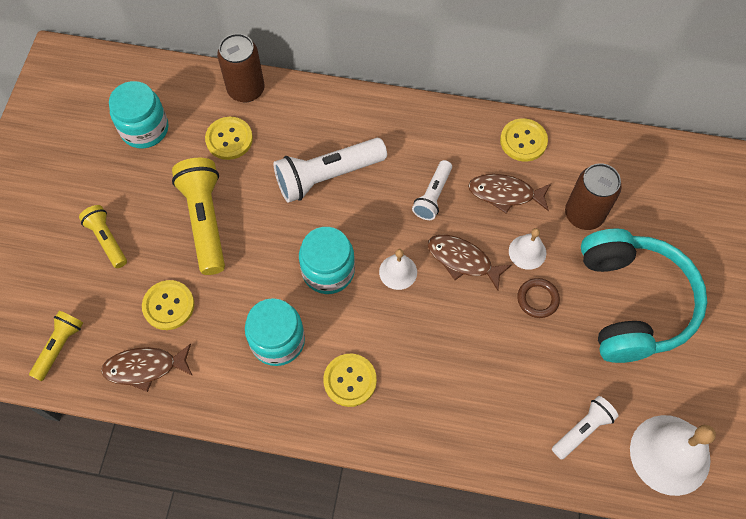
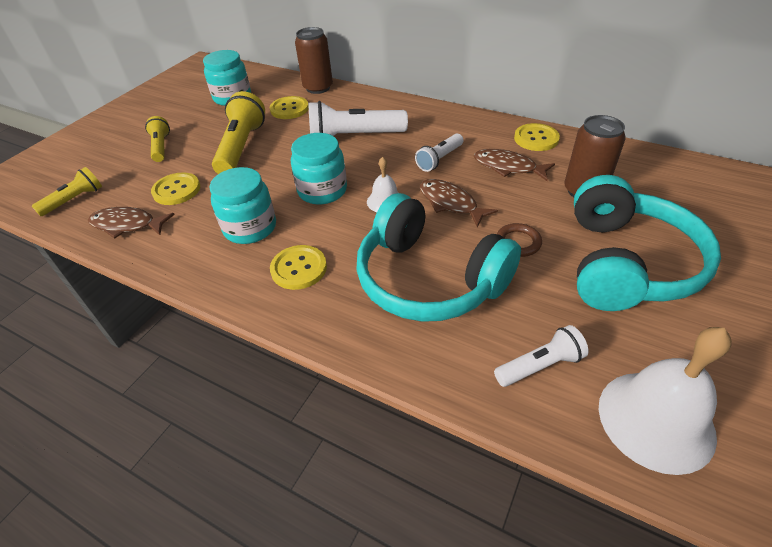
camera: 20 degrees right, 20 degrees down
white bell [509,228,546,270] -> none
none -> turquoise headphones [356,193,521,322]

